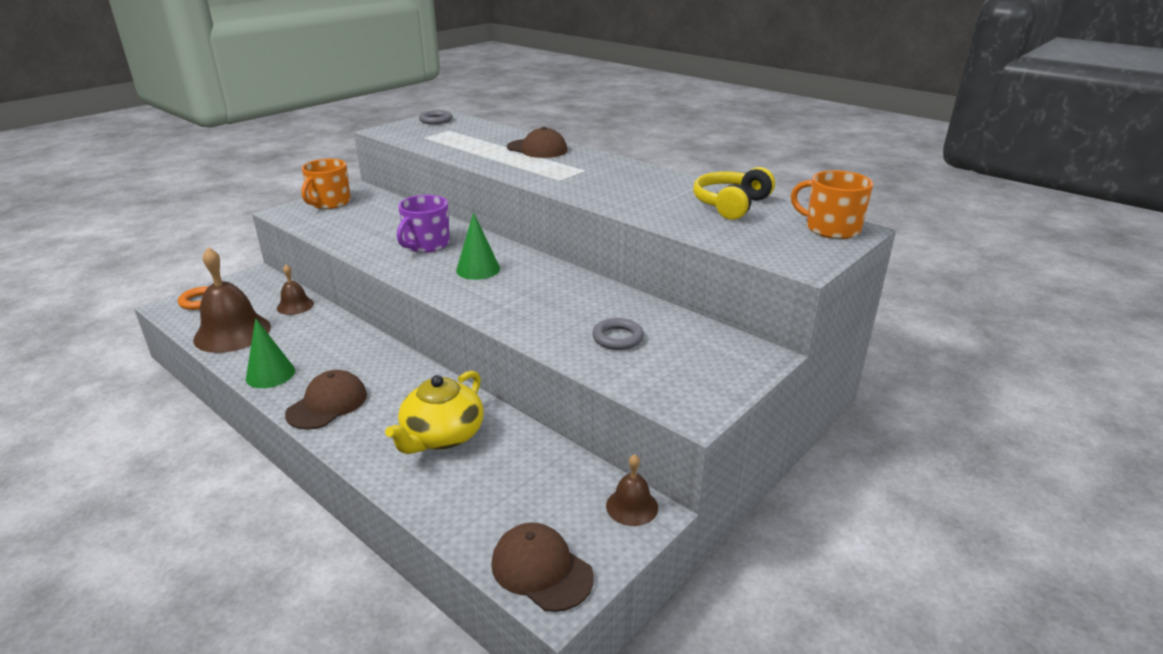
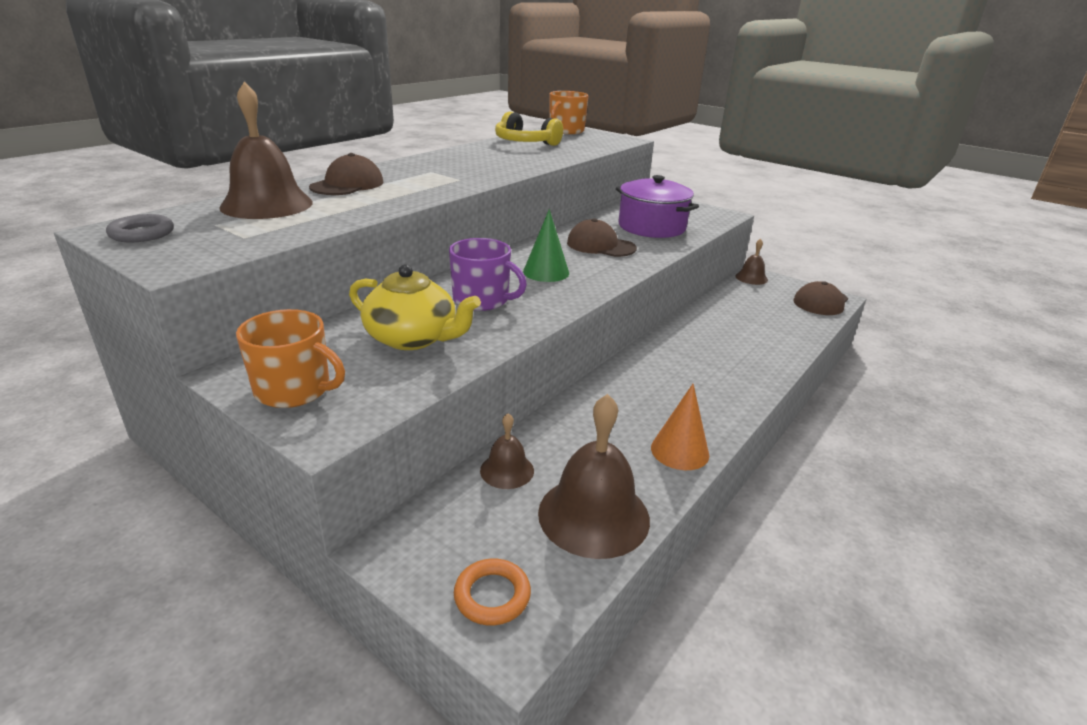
camera: 95 degrees left, 0 degrees up
green cone [246,318,295,388] -> orange cone [651,384,709,470]
brown cap [285,370,367,430] -> brown cap moved to [567,218,637,257]
yellow teapot [385,371,484,454] -> yellow teapot moved to [349,264,481,350]
grey ring [592,318,644,350] -> purple pot [616,175,699,238]
none -> brown bell [219,82,313,219]

